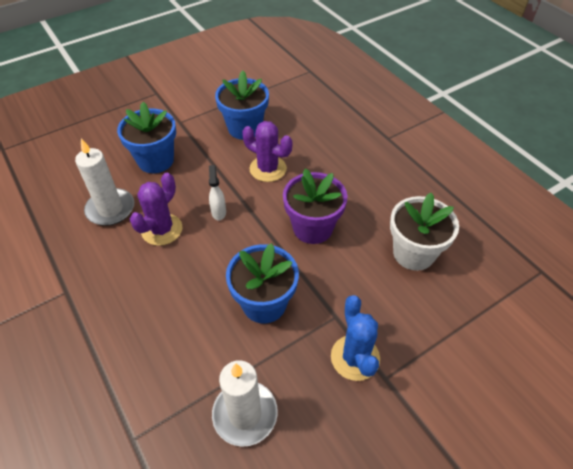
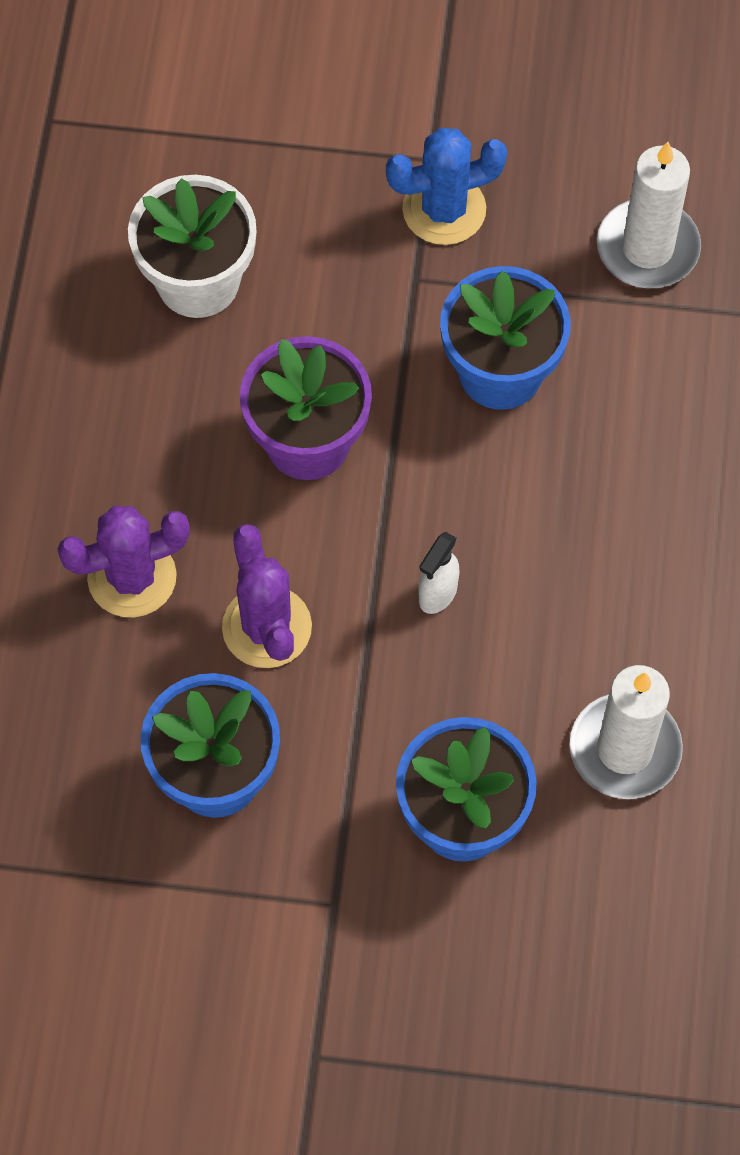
camera: 140 degrees left, 15 degrees up
purple cactus [130,173,182,246] -> purple cactus moved to [57,506,190,617]
blue cactus [331,295,380,381] -> blue cactus turned 45 degrees clockwise [386,128,507,245]

